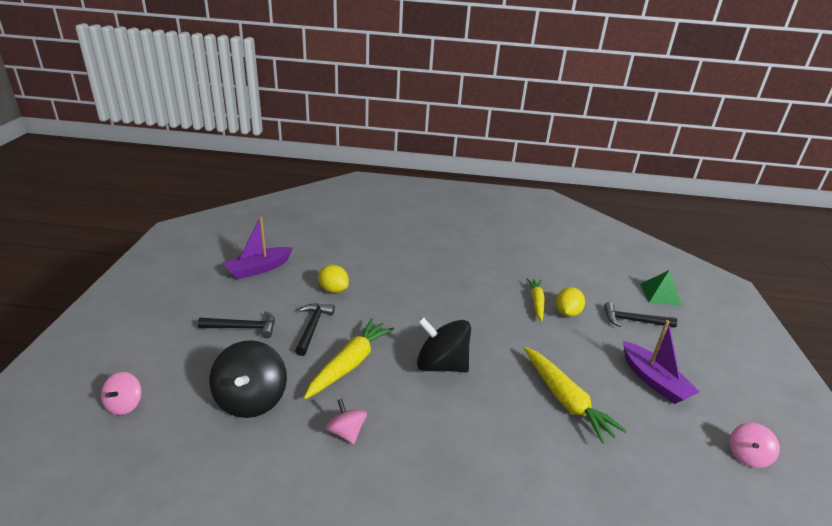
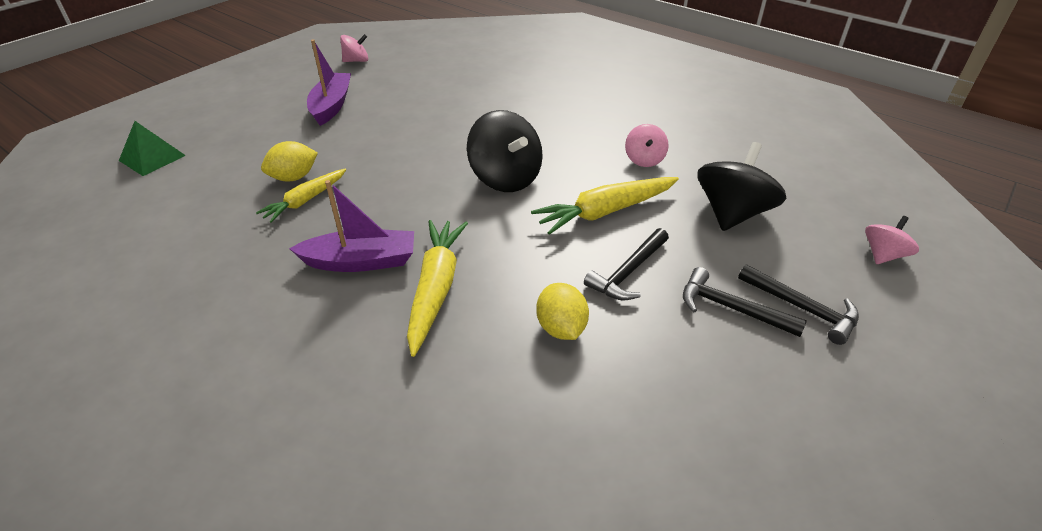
camera: 145 degrees left, 10 degrees up
purple boat [223,216,293,279] -> purple boat moved to [289,180,414,272]
yellow carrot [524,347,627,444] -> yellow carrot moved to [407,220,468,357]
black hammer [604,302,677,328] -> black hammer moved to [738,264,859,345]

